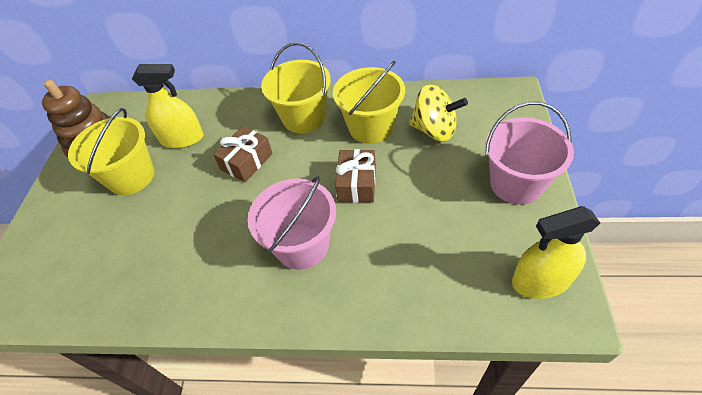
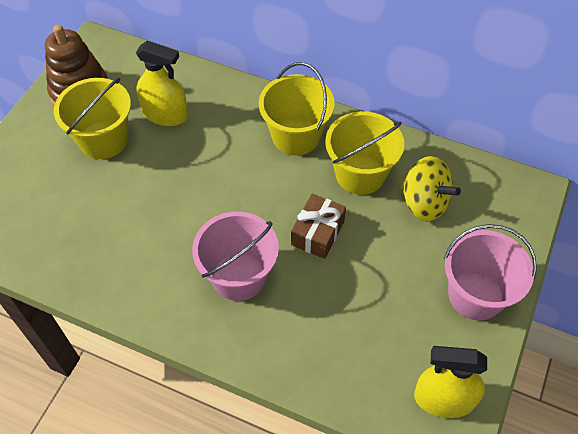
camera: 15 degrees right, 5 degrees up
brown gift [213,126,273,182] -> none

